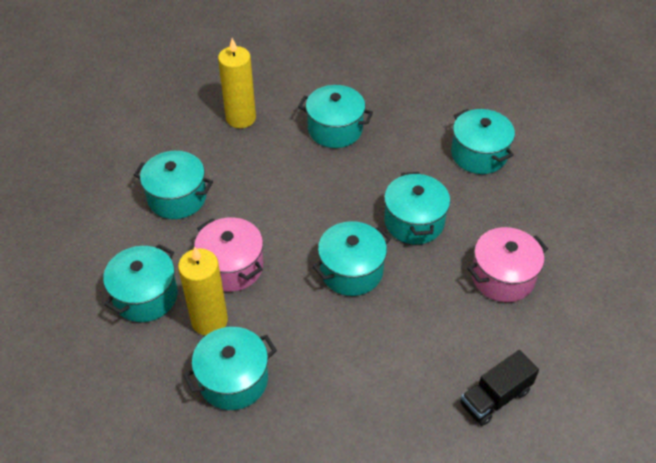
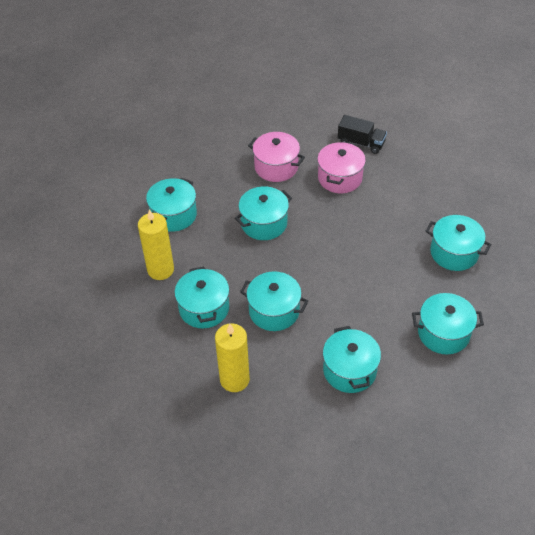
camera: 120 degrees left, 0 degrees up
yellow candle [178,246,228,336] -> yellow candle moved to [138,209,174,280]
pink pot [194,217,263,292] -> pink pot moved to [317,141,366,193]
turquoise pot [312,221,391,296] -> turquoise pot moved to [240,271,308,331]

